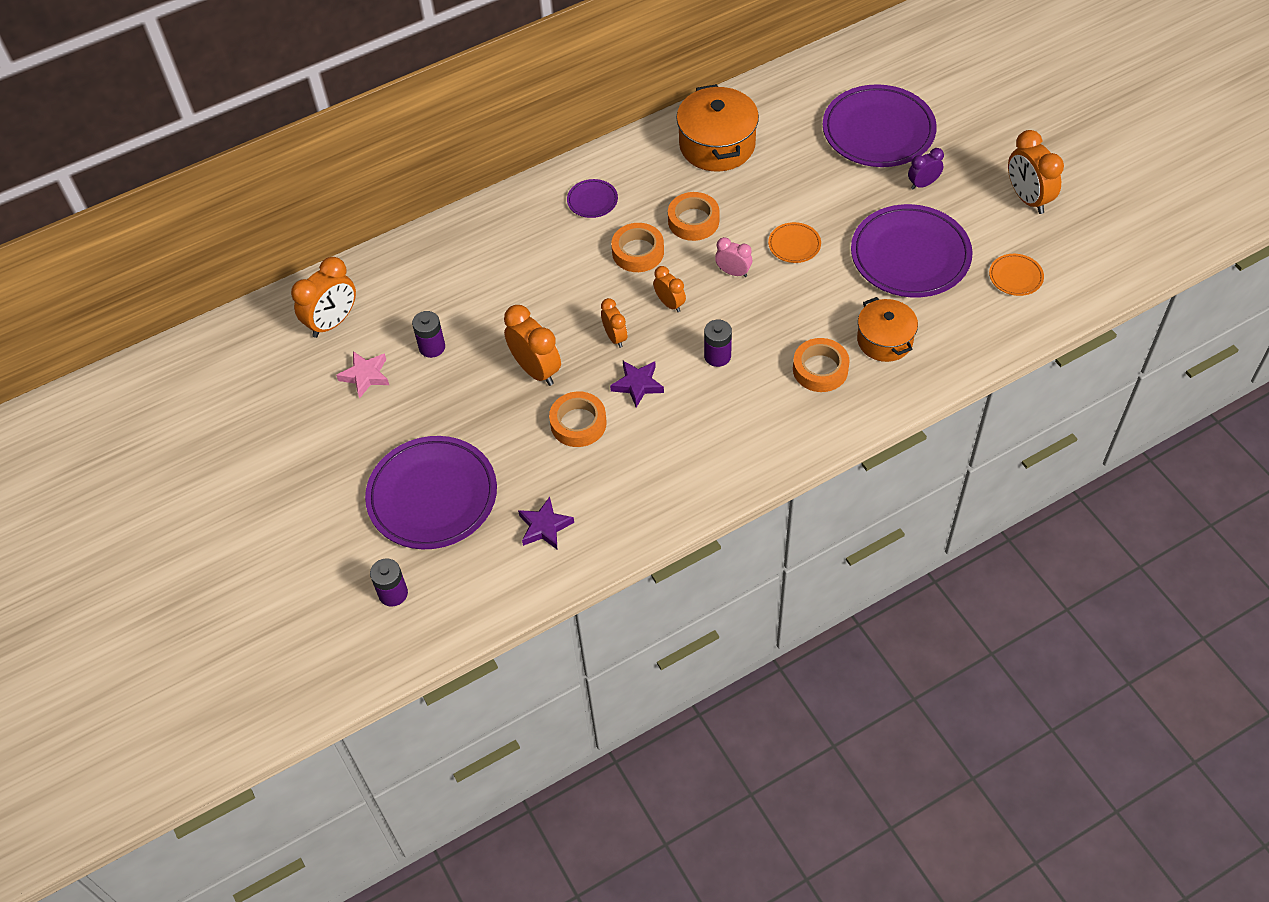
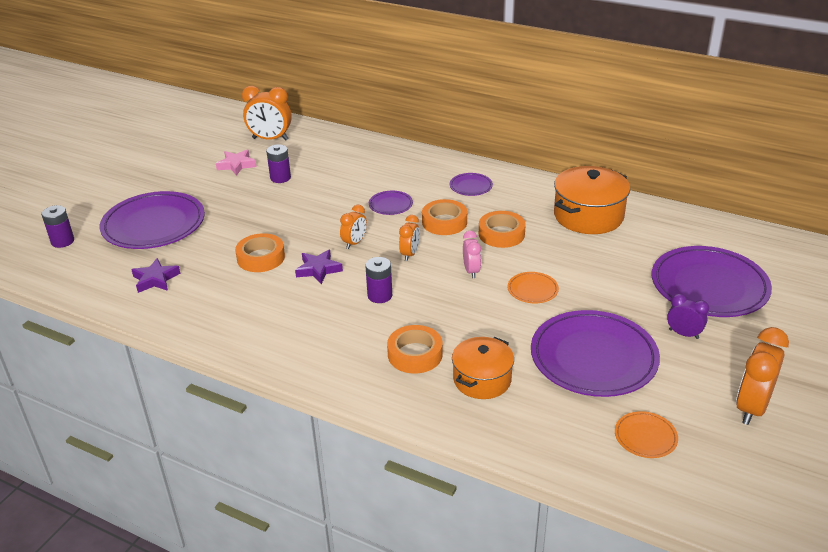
camera: 55 degrees right, 20 degrees down
orange clock [504,305,561,386] -> none
none -> purple plate [369,191,413,215]

